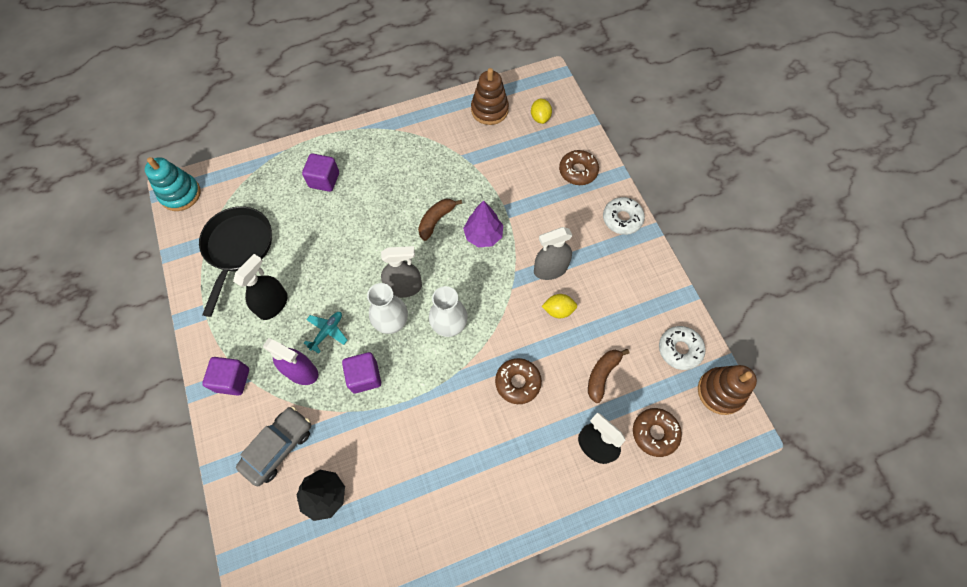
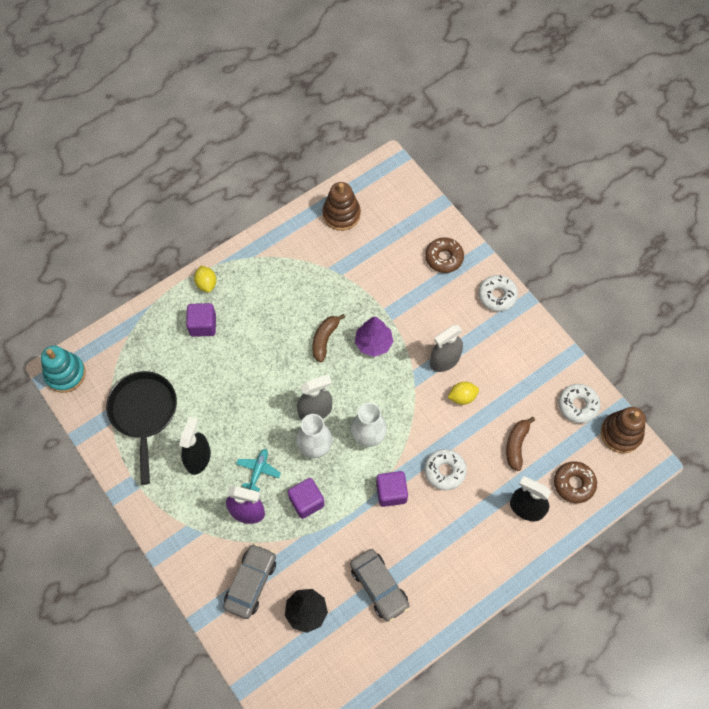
camera: 15 degrees left, 0 degrees up
purple cube [202,357,249,396] -> purple cube moved to [376,471,408,507]
brown donut [495,358,542,404] -> white donut [424,449,467,491]
yellow lemon [531,98,552,124] -> yellow lemon moved to [194,266,216,293]
none -> grey car [350,549,409,622]

